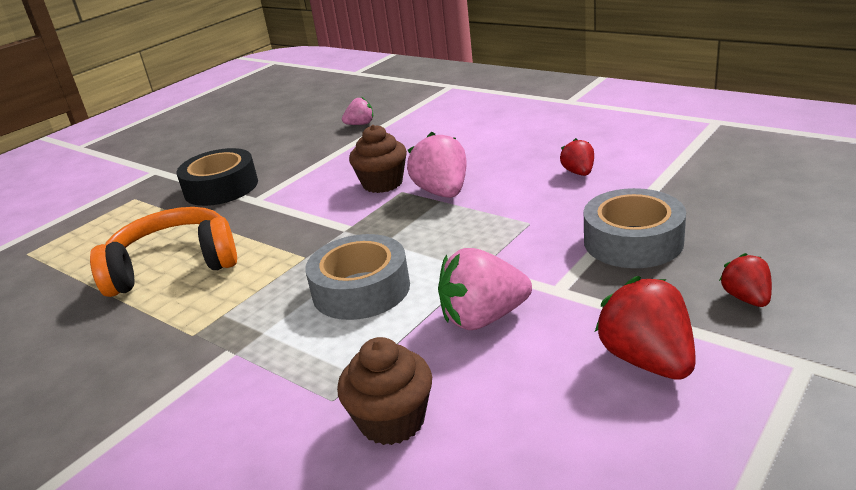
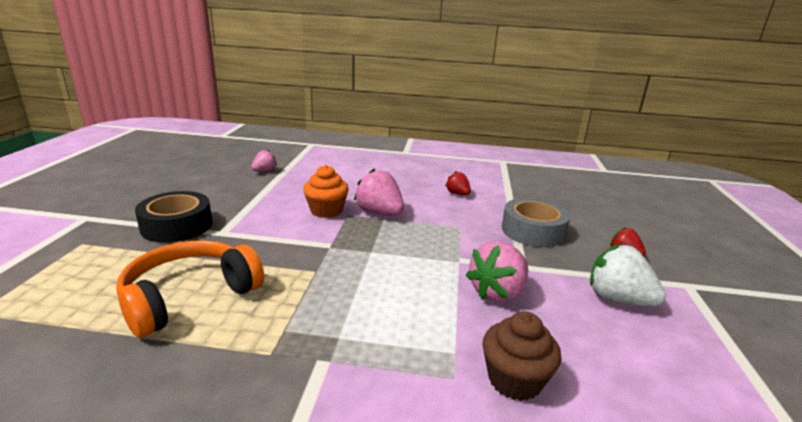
camera: 35 degrees left, 5 degrees down
grey tape [305,234,410,320] -> none
brown cupcake [349,125,407,193] -> orange cupcake [303,165,349,218]
red strawberry [595,276,696,380] -> white strawberry [590,244,666,306]

